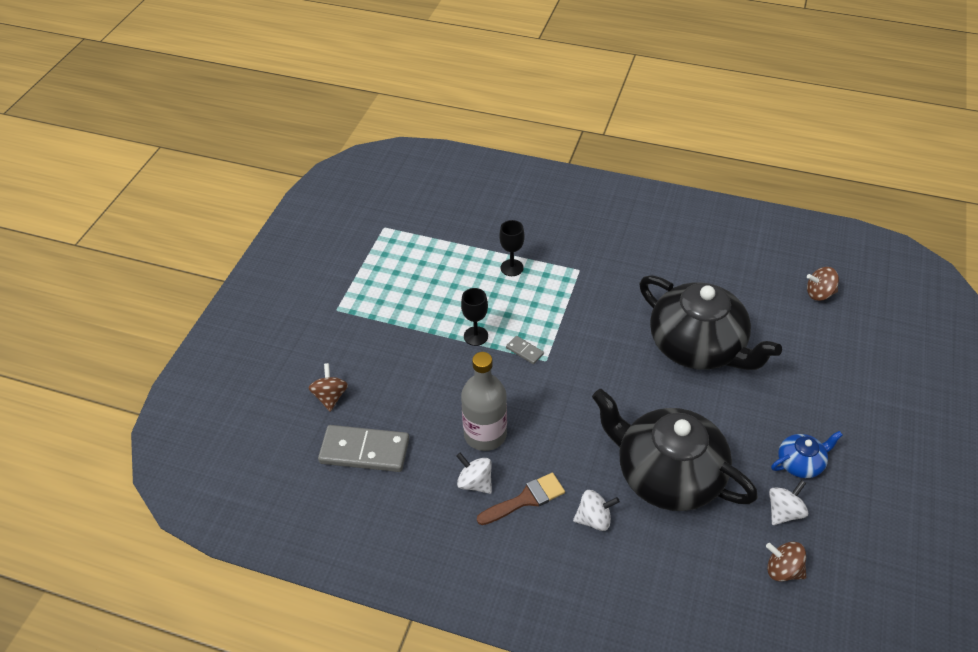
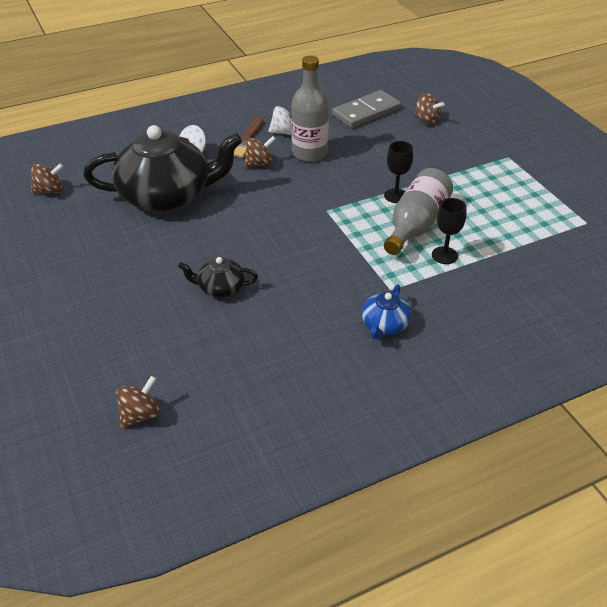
camera: 135 degrees right, 5 degrees down
grey domino [506,336,544,364] -> none
black teapot [639,275,782,370] -> black teapot [178,257,258,298], size x0.44
white spinning top [769,480,808,525] -> none
blue teapot [771,431,843,478] -> blue teapot moved to [362,284,411,340]
none -> brown spinning top [244,136,275,167]
none -> grey bottle [384,168,453,255]

